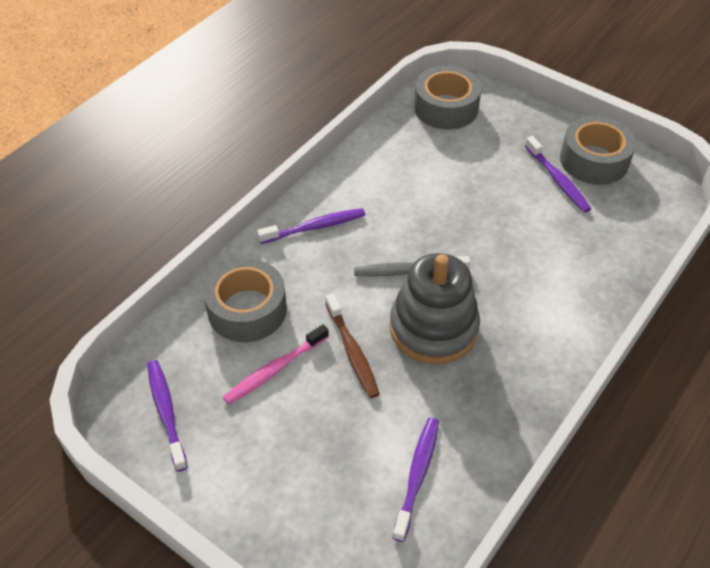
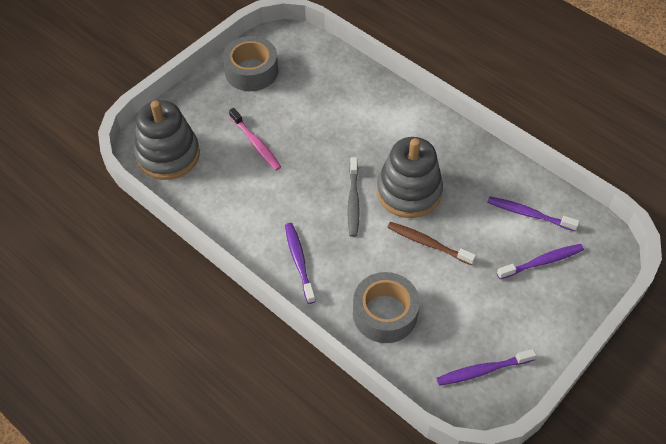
camera: 85 degrees left, 5 degrees up
pink toothbrush [223,324,329,405] -> pink toothbrush moved to [229,108,281,171]
brown toothbrush [325,293,380,398] -> brown toothbrush turned 135 degrees counterclockwise [387,222,476,265]
grey tape [414,66,481,130] -> grey stacking toy [134,100,200,180]
purple toothbrush [525,136,591,213] -> purple toothbrush moved to [497,244,584,279]

